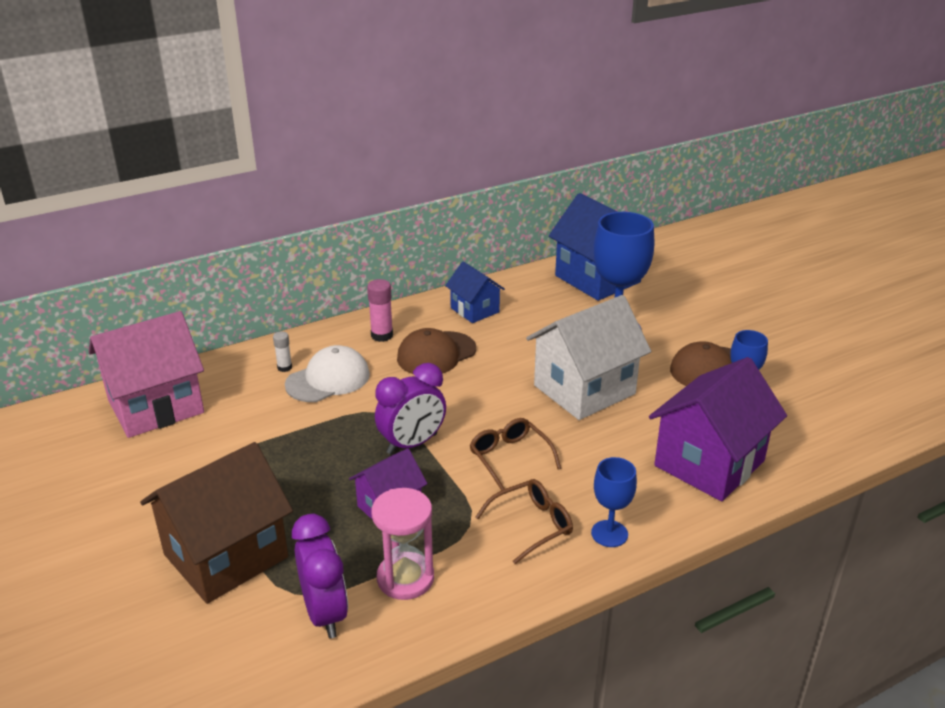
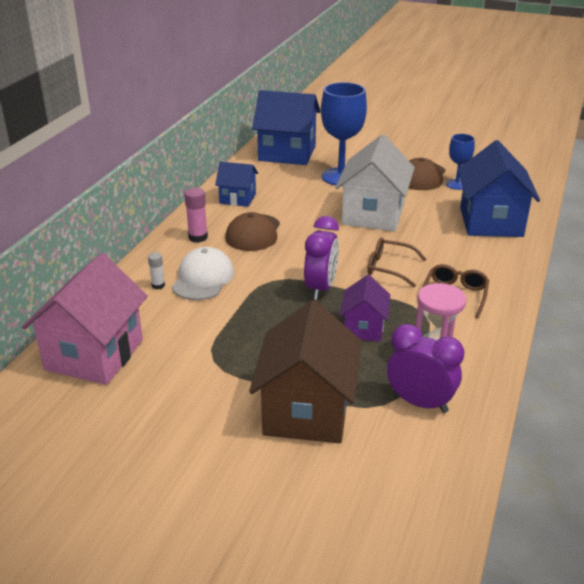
camera: 40 degrees left, 0 degrees up
blue goblet [591,457,637,547] -> none
purple house [649,357,787,501] -> blue house [458,140,540,237]

